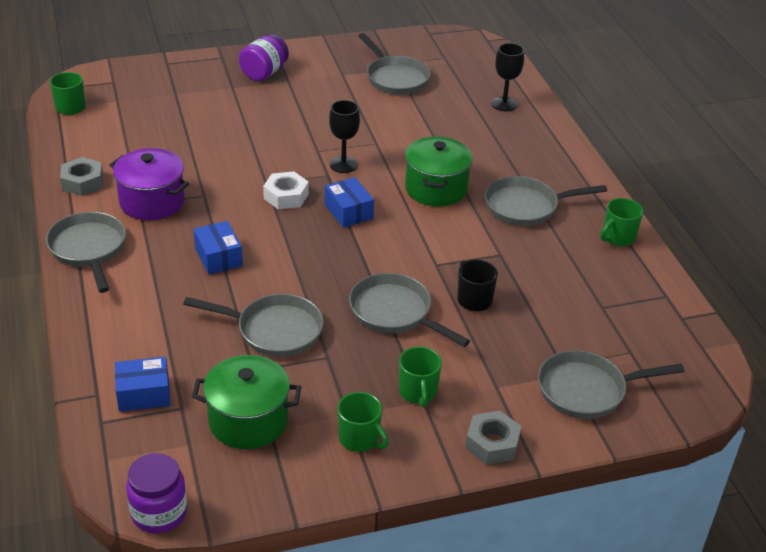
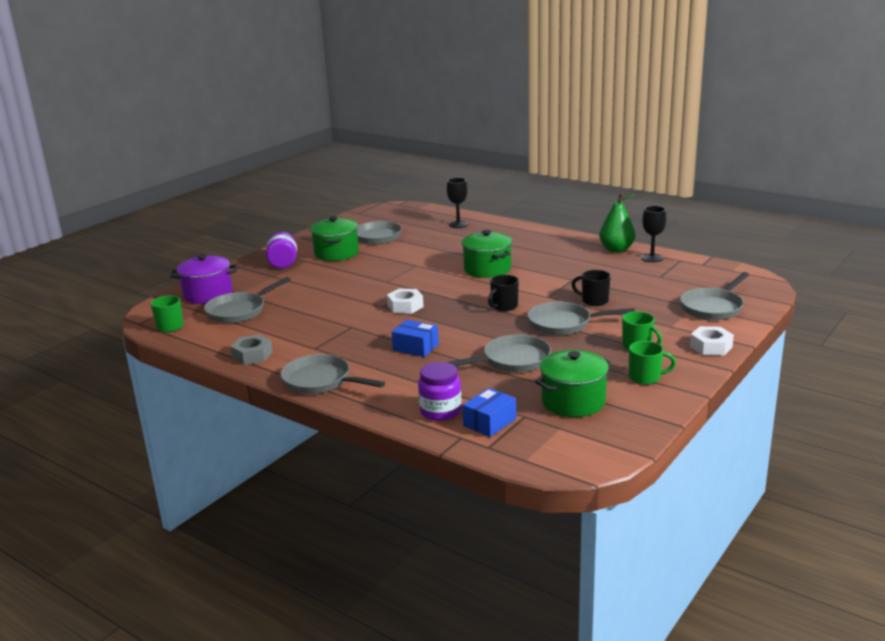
camera: 35 degrees left, 15 degrees down
purple pot [110,148,189,220] -> purple pot moved to [170,254,237,304]
purple jar [126,453,187,533] -> purple jar moved to [418,362,462,421]
blue box [325,177,374,228] -> none
black goblet [329,100,360,173] -> black goblet moved to [641,206,666,262]
grey nut [465,411,521,465] -> white nut [690,326,734,356]
grey pan [485,176,607,226] -> grey pan moved to [204,277,291,323]
green mug [600,198,644,246] -> green pear [599,193,635,252]
none -> green pot [310,216,359,261]
none -> black mug [488,275,519,311]

